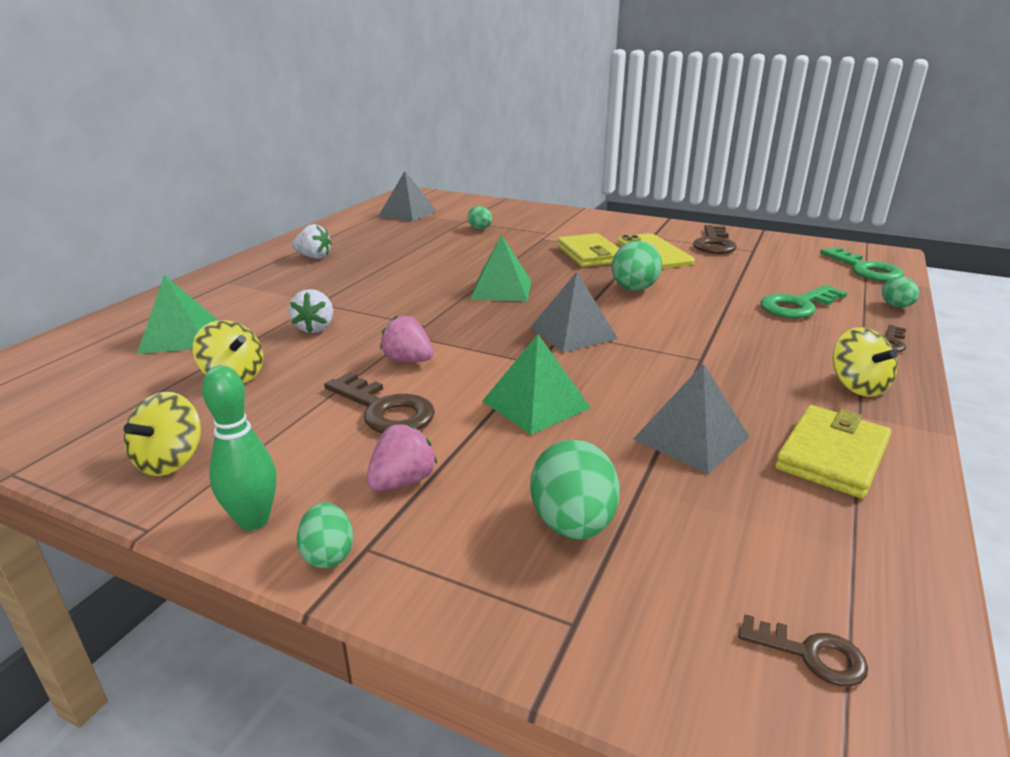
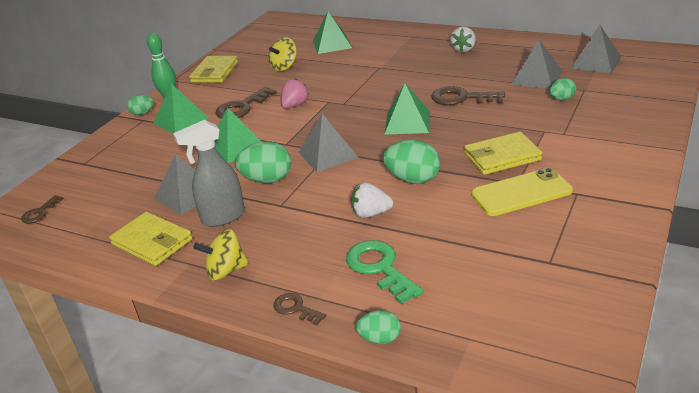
camera: 95 degrees right, 5 degrees up
yellow spinning top [124,392,201,476] -> yellow wallet [189,56,238,83]
white strawberry [289,289,333,333] -> white strawberry moved to [351,182,393,218]
pink strawberry [366,424,437,491] -> green pyramid [154,84,209,134]
green egg [530,440,620,540] -> green egg moved to [235,141,291,183]
brown key [693,225,737,254] -> brown key moved to [431,86,505,105]
green key [820,247,904,281] -> none
none -> grey spray bottle [173,120,245,227]
none -> grey pyramid [512,39,563,89]

